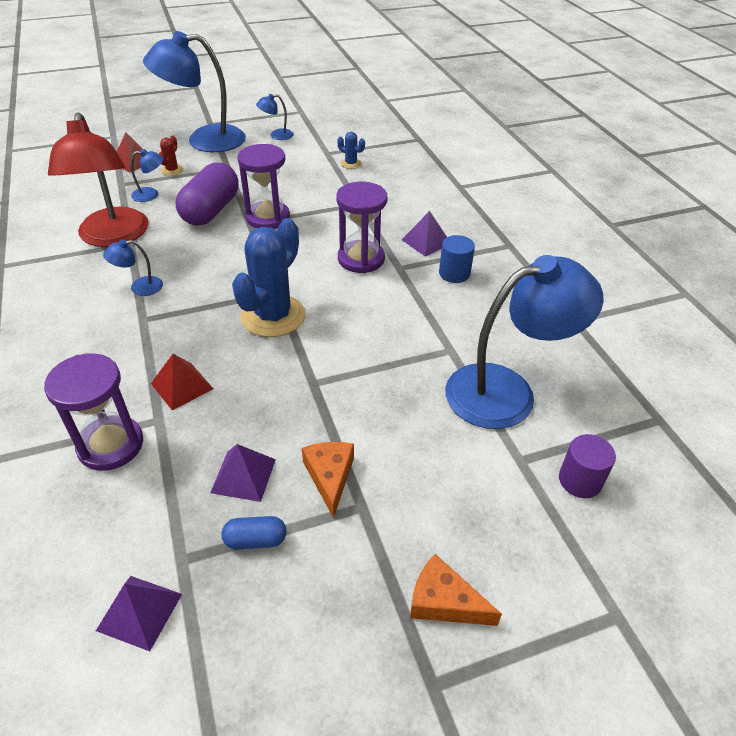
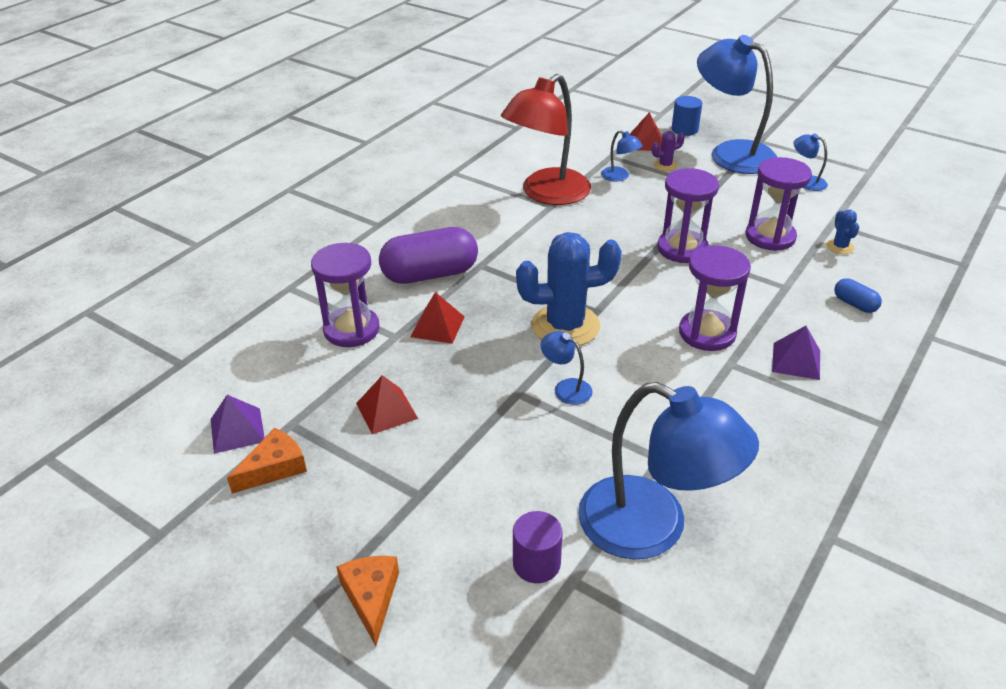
camera: 55 degrees right, 5 degrees down
blue lamp [103,239,163,296] -> blue lamp moved to [541,331,593,405]
red cactus [159,136,183,176] -> purple cactus [652,131,685,171]
purple capsule [175,163,238,226] -> purple capsule moved to [379,227,478,284]
purple pyramid [210,444,276,502] -> red pyramid [356,375,418,434]
blue capsule [222,516,287,549] -> blue capsule moved to [834,278,882,313]
orange cheese [302,442,354,518] -> orange cheese moved to [227,428,307,494]
blue cylinder [439,235,475,283] -> blue cylinder moved to [671,96,702,136]
purple cylinder [559,434,616,498] -> purple cylinder moved to [513,511,563,583]
none -> purple hourglass [746,157,812,251]

